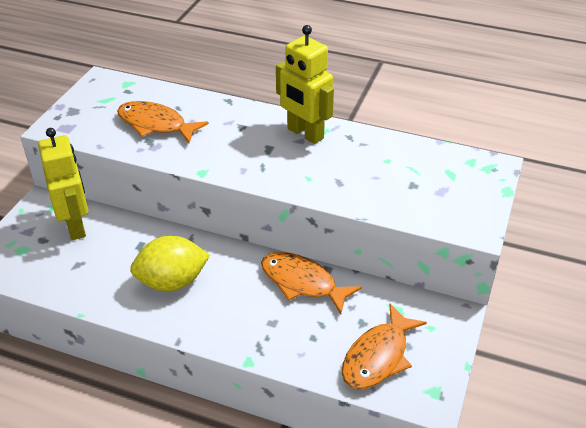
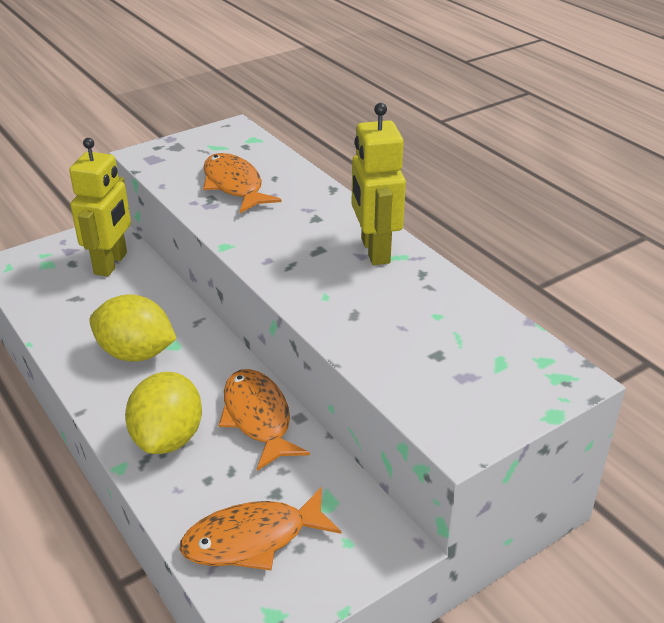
camera: 35 degrees right, 5 degrees down
none -> yellow lemon [125,372,202,454]

